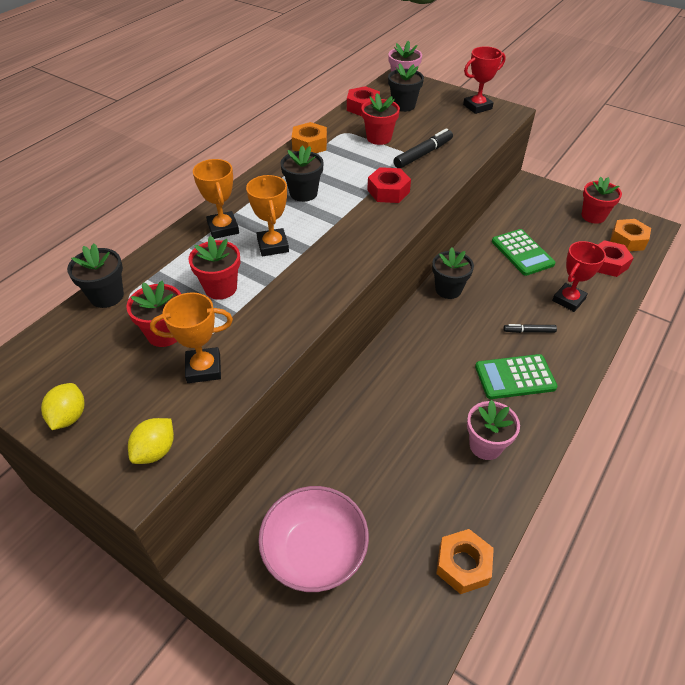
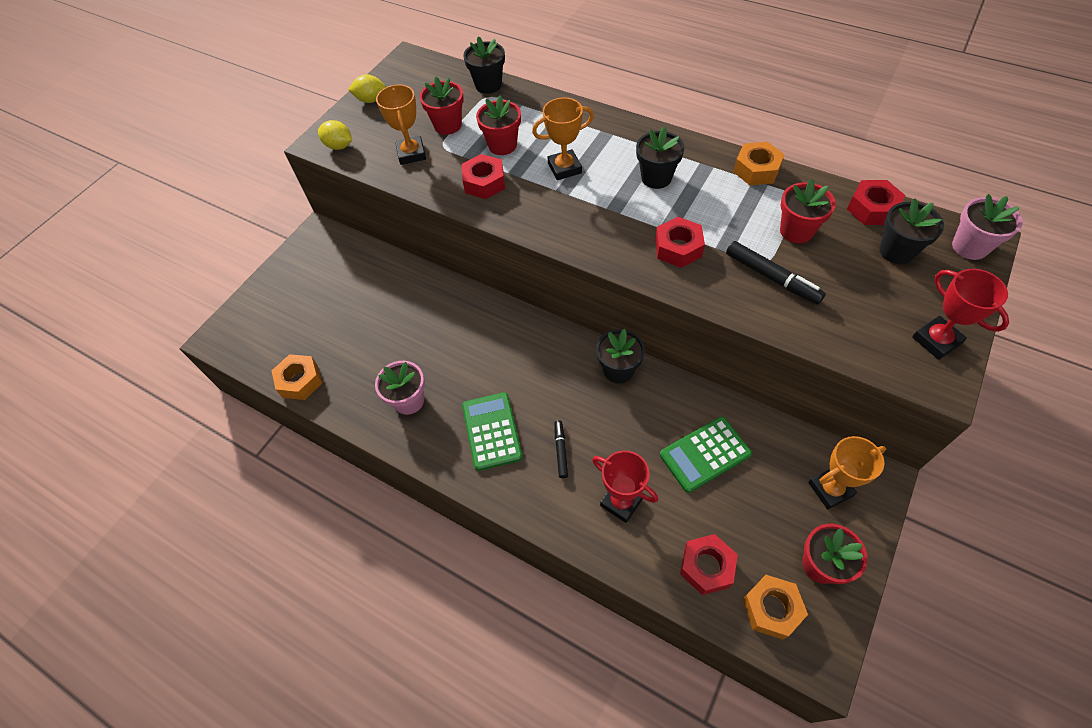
camera: 90 degrees right, 10 degrees up
orange trophy [193,159,239,239] -> orange trophy moved to [808,436,886,509]
pink bowl [258,486,369,592] -> none
none -> red nut [462,154,505,199]

